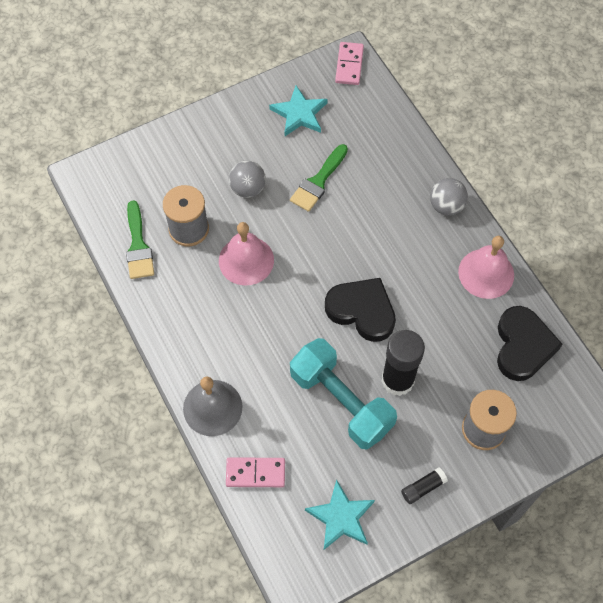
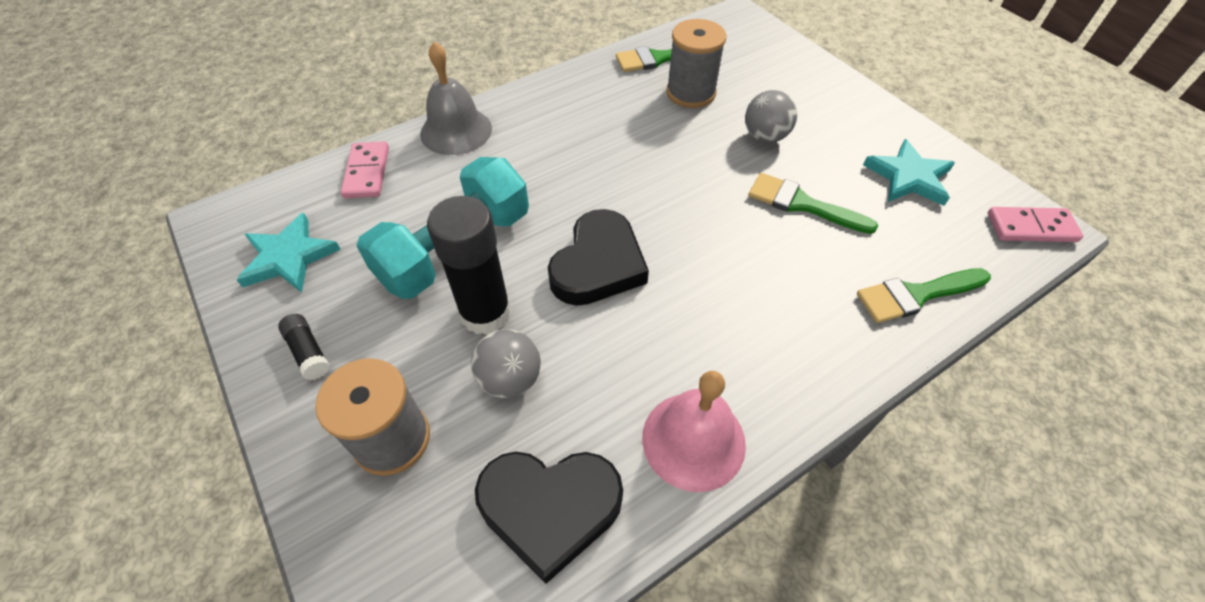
camera: 85 degrees right, 10 degrees down
pink bell [219,222,274,285] -> none
grey ball [430,178,468,215] -> grey ball moved to [471,329,541,398]
none -> green brush [857,268,991,323]

